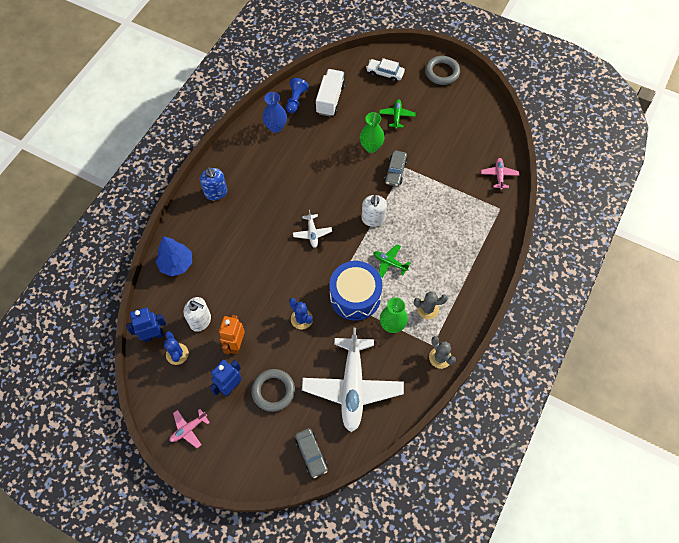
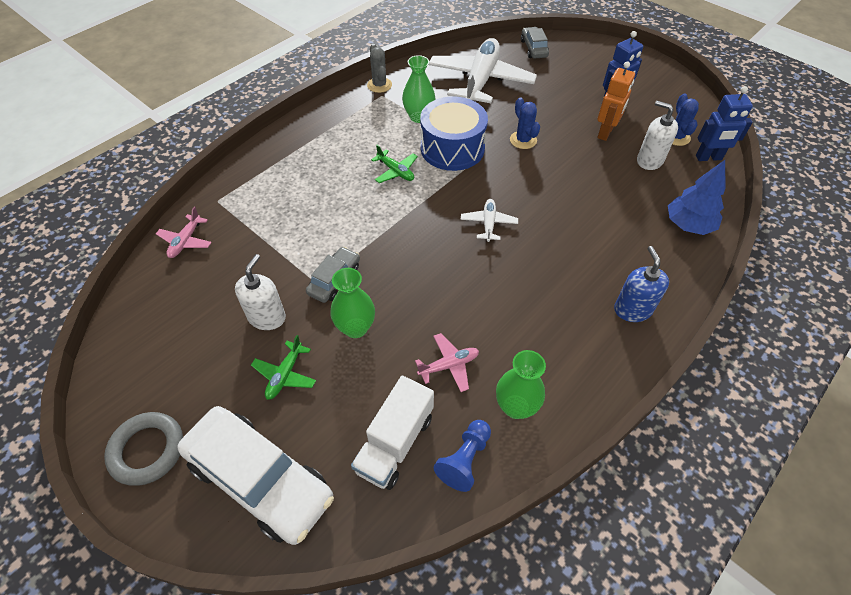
camera: 165 degrees left, 10 degrees down
pink plane [170,409,210,448] -> pink plane moved to [415,333,479,392]
grey ring [251,369,295,412] -> none
blue vase [263,92,287,133] -> green vase [496,350,546,419]
white soap dispenser [362,194,387,227] -> white soap dispenser moved to [235,254,286,330]
white car [366,58,405,82] -> white car [177,406,334,545], size x1.98
grey cactus [414,291,448,319] -> none

